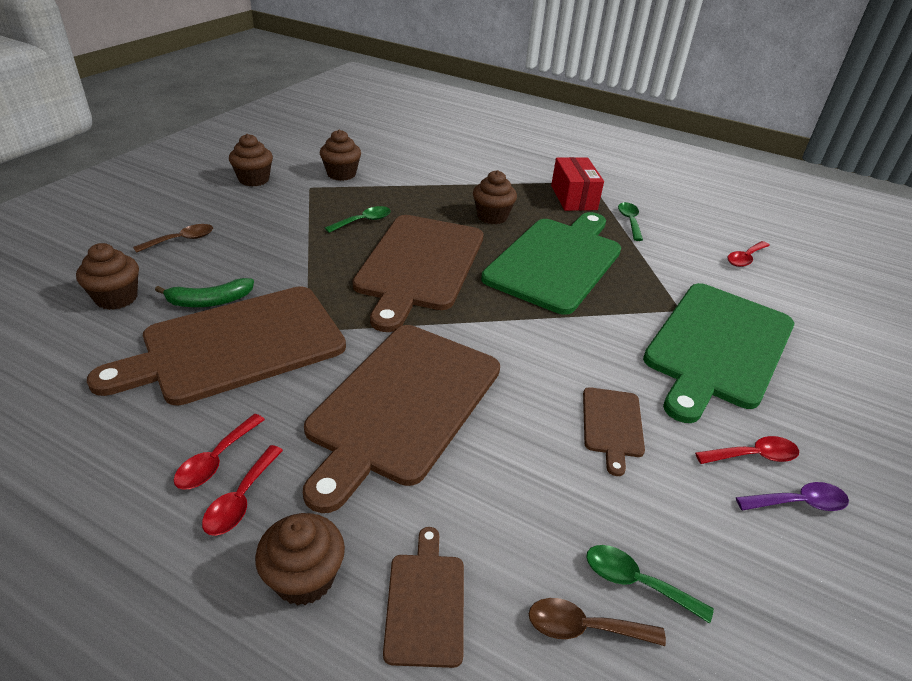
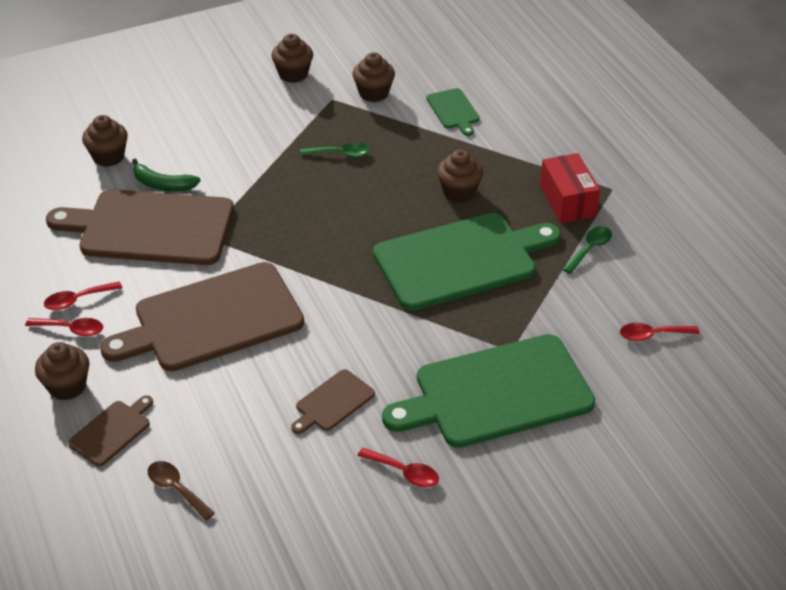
camera: 40 degrees right, 5 degrees up
brown spoon [133,224,213,253] -> none
red spoon [202,445,283,536] -> red spoon turned 135 degrees counterclockwise [25,318,103,337]
brown cutting board [352,215,484,332] -> none
red box [551,157,604,211] -> red box turned 45 degrees counterclockwise [540,153,600,223]
green spoon [586,545,714,624] -> none
purple spoon [736,482,849,511] -> none
none -> green cutting board [426,88,480,136]

